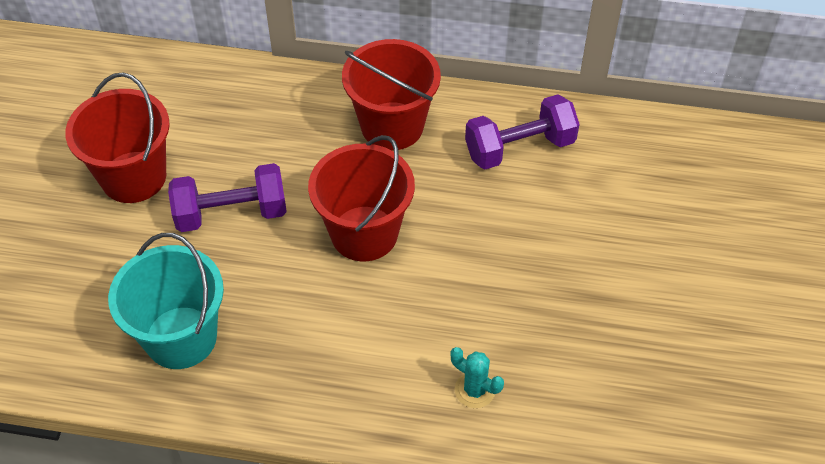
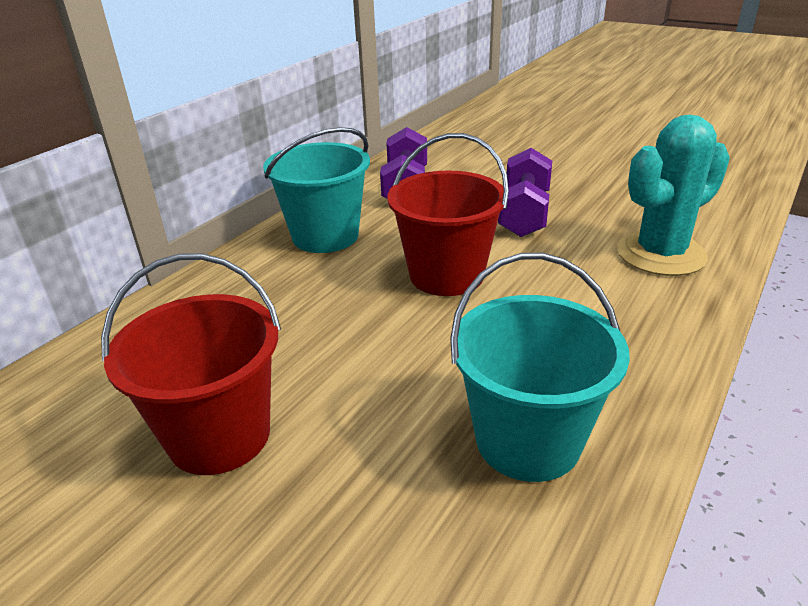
camera: 65 degrees left, 20 degrees down
purple dumbbell [168,163,287,232] -> purple dumbbell moved to [498,148,552,237]
red bucket [342,39,441,150] -> turquoise bucket [263,127,370,253]
turquoise cactus [450,347,504,408] -> turquoise cactus [617,115,730,276], size x2.15

